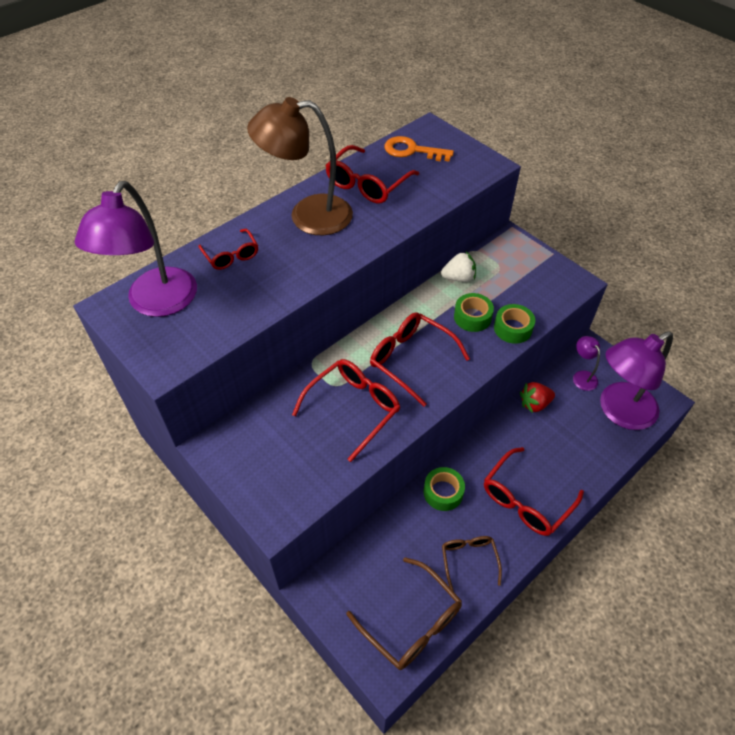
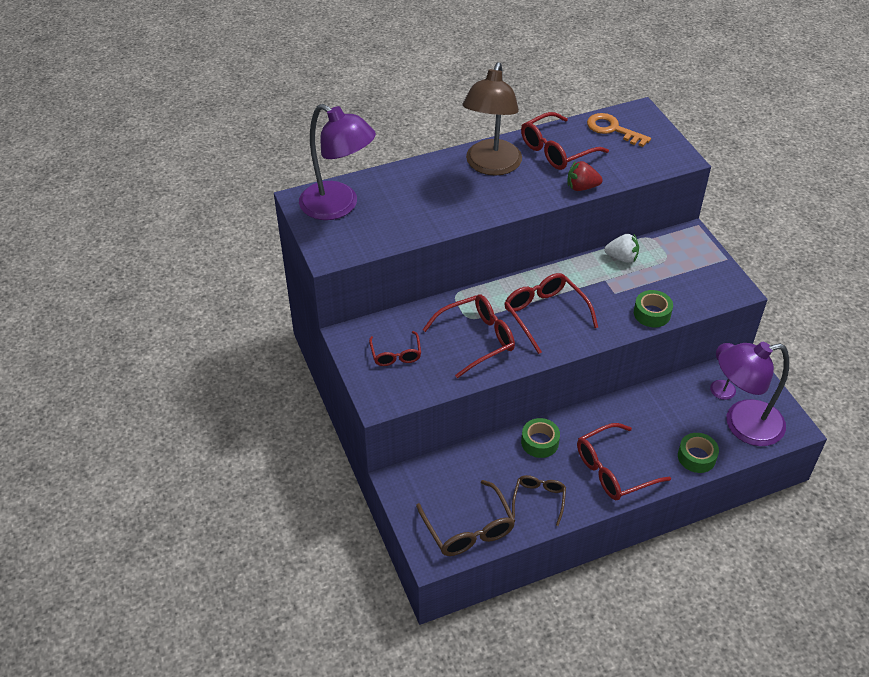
camera: 20 degrees right, 5 degrees down
purple lamp [75,181,197,317] -> purple lamp turned 90 degrees counterclockwise [299,104,376,220]
red glasses [198,229,258,270] -> red glasses moved to [369,331,421,366]
brown lamp [247,97,353,235] -> brown lamp turned 90 degrees counterclockwise [462,62,522,176]
green tape [454,293,494,332] -> green tape moved to [678,433,719,473]
red strawberry [520,382,555,413] -> red strawberry moved to [568,160,603,191]

